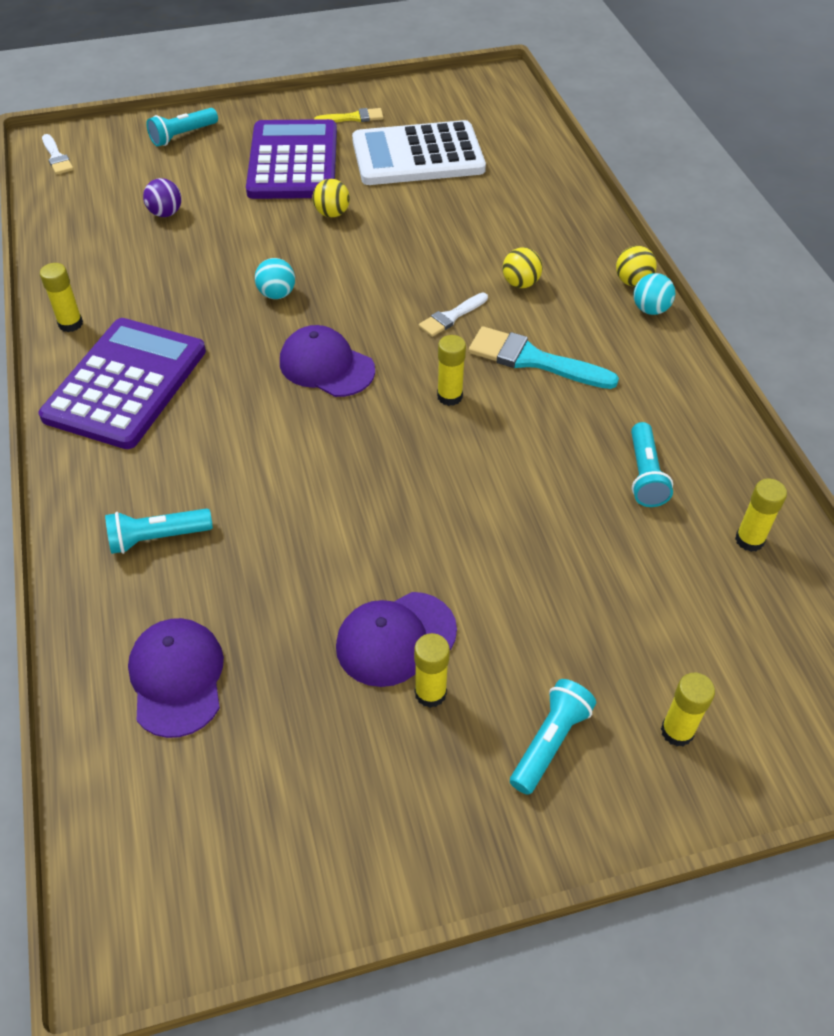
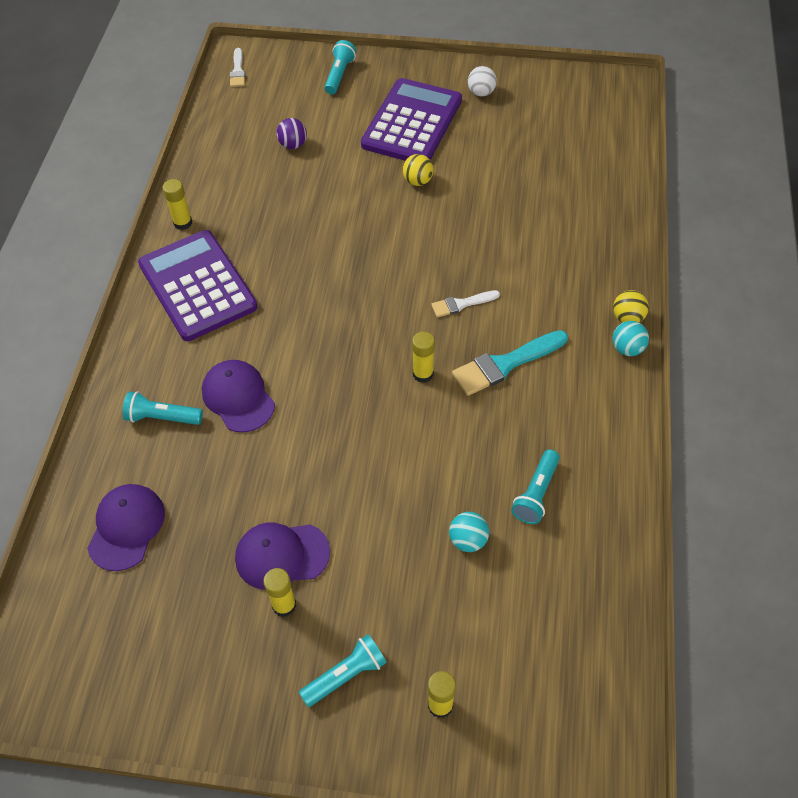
camera: 25 degrees right, 5 degrees up
purple calculator [39,318,206,449] -> purple calculator turned 75 degrees counterclockwise [138,230,258,341]
turquoise flashlight [146,108,218,147] -> turquoise flashlight turned 120 degrees clockwise [324,40,356,94]
turquoise ball [255,258,295,299] -> turquoise ball moved to [449,512,489,552]
purple cap [280,325,375,397] -> purple cap moved to [202,360,275,432]
yellow brush [314,108,383,122] -> white ball [468,66,497,96]
white calculator [352,120,486,185] -> none
turquoise brush [469,326,619,389] -> turquoise brush turned 75 degrees counterclockwise [452,330,568,396]
yellow ball [503,247,543,288] -> none
yellow glue stick [735,478,787,552] -> none

